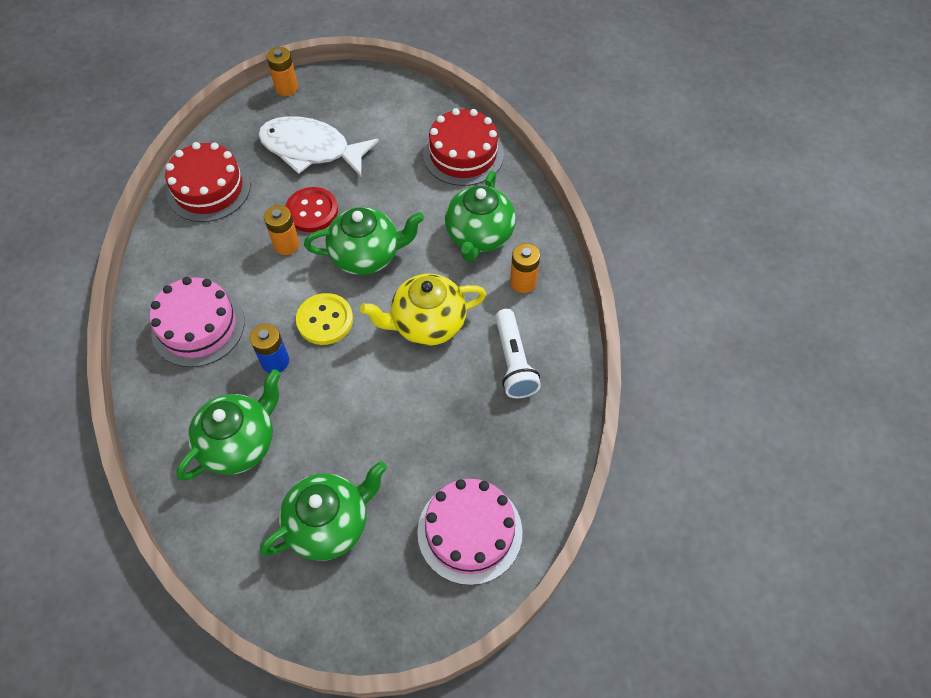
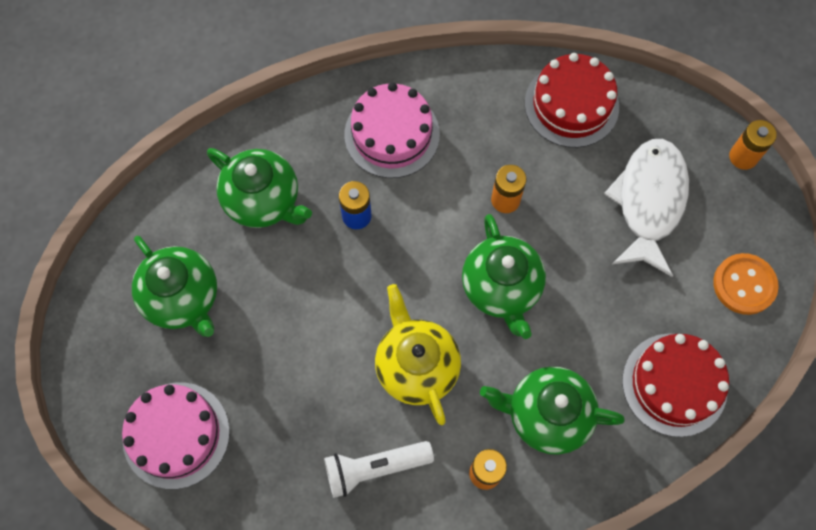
camera: 85 degrees right, 10 degrees up
red button [285,187,338,232] -> none
yellow button [296,293,353,345] -> none
none -> orange button [713,253,779,315]

